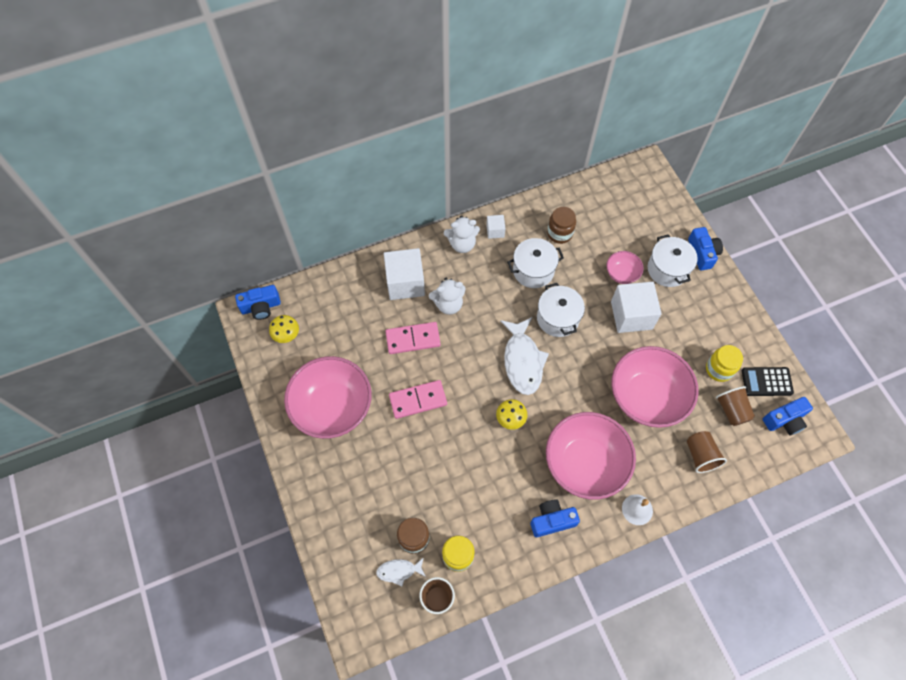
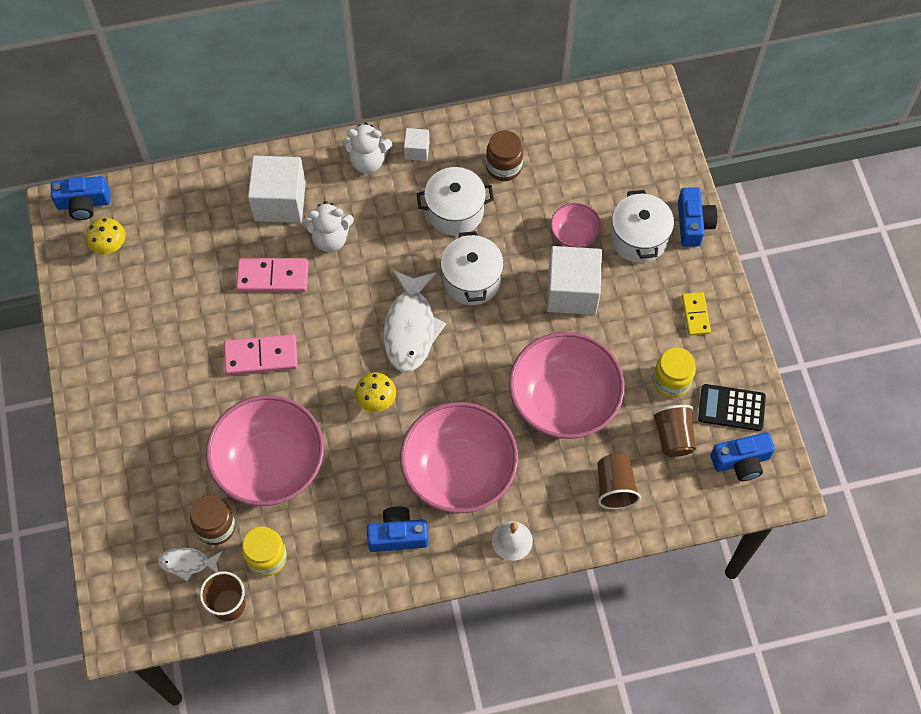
camera: 10 degrees right, 0 degrees up
pink bowl [284,356,372,439] -> pink bowl moved to [206,395,324,506]
none -> yellow domino [682,292,711,336]

